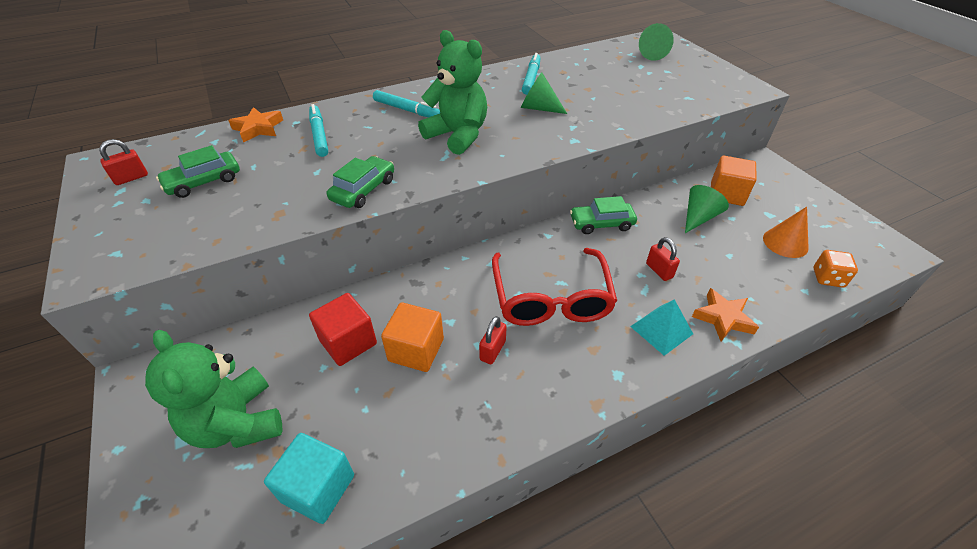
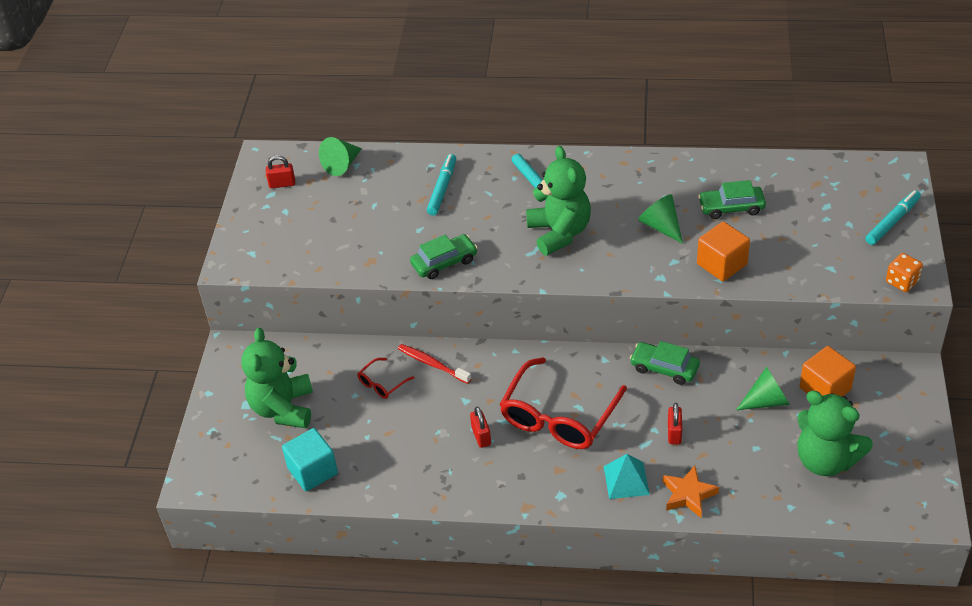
camera: 35 degrees right, 0 degrees up
green car [156,145,240,198] -> green car moved to [698,180,766,219]
orange star [228,107,283,143] -> none
red cube [309,293,377,366] -> red glasses [357,358,415,399]
orange cube [381,302,444,372] -> orange cube moved to [697,222,750,281]
red padlock [479,316,507,364] -> red padlock turned 75 degrees counterclockwise [470,406,491,448]
turquoise marker [522,53,541,95] -> turquoise marker moved to [865,190,921,245]
green cone [639,23,674,61] -> green cone moved to [319,137,362,176]
orange cone [763,207,809,258] -> green teddy bear [797,391,873,476]
orange dice [813,250,858,288] -> orange dice moved to [886,253,923,292]
none -> red toothbrush [398,344,471,384]

